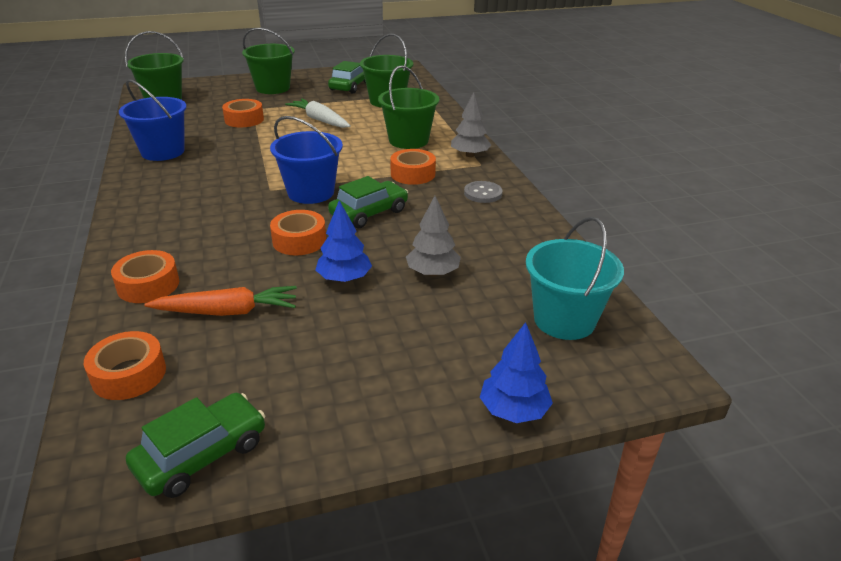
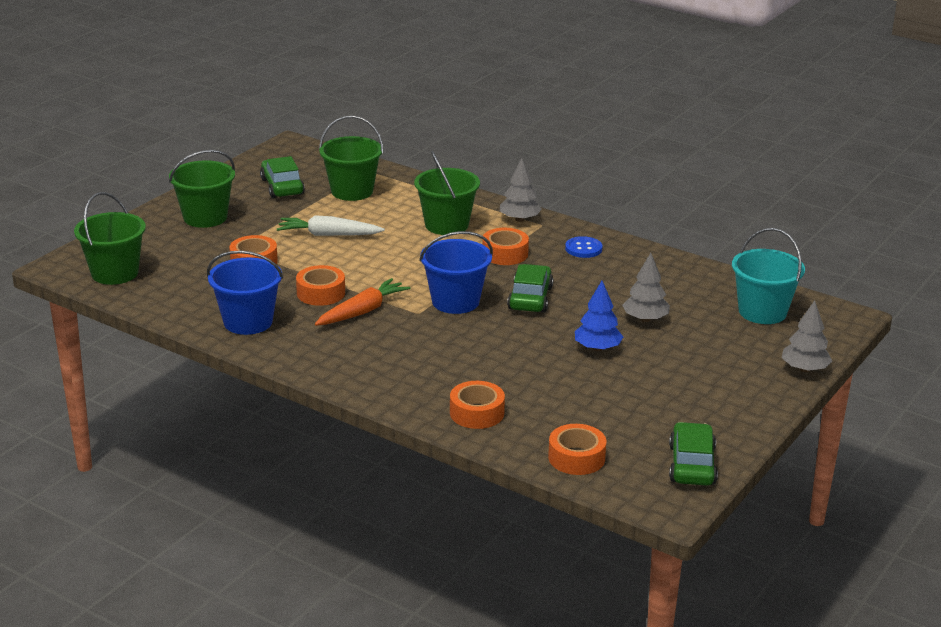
camera: 40 degrees left, 5 degrees down
orange carrot [144,286,297,316] -> orange carrot moved to [315,278,411,326]
orange tape [270,210,326,255] -> orange tape moved to [296,265,345,306]
grey button [464,181,502,203] -> blue button [565,236,602,258]
blue tree [480,322,553,423] -> grey tree [782,300,832,372]

